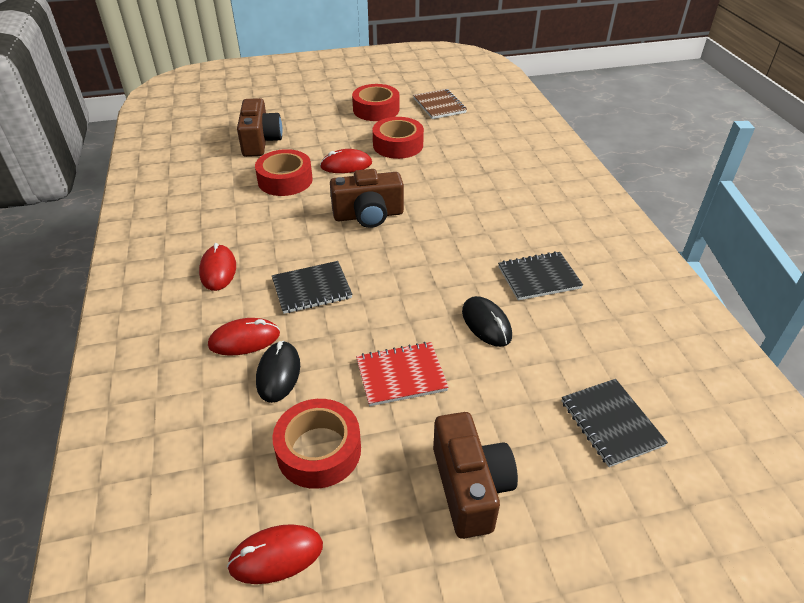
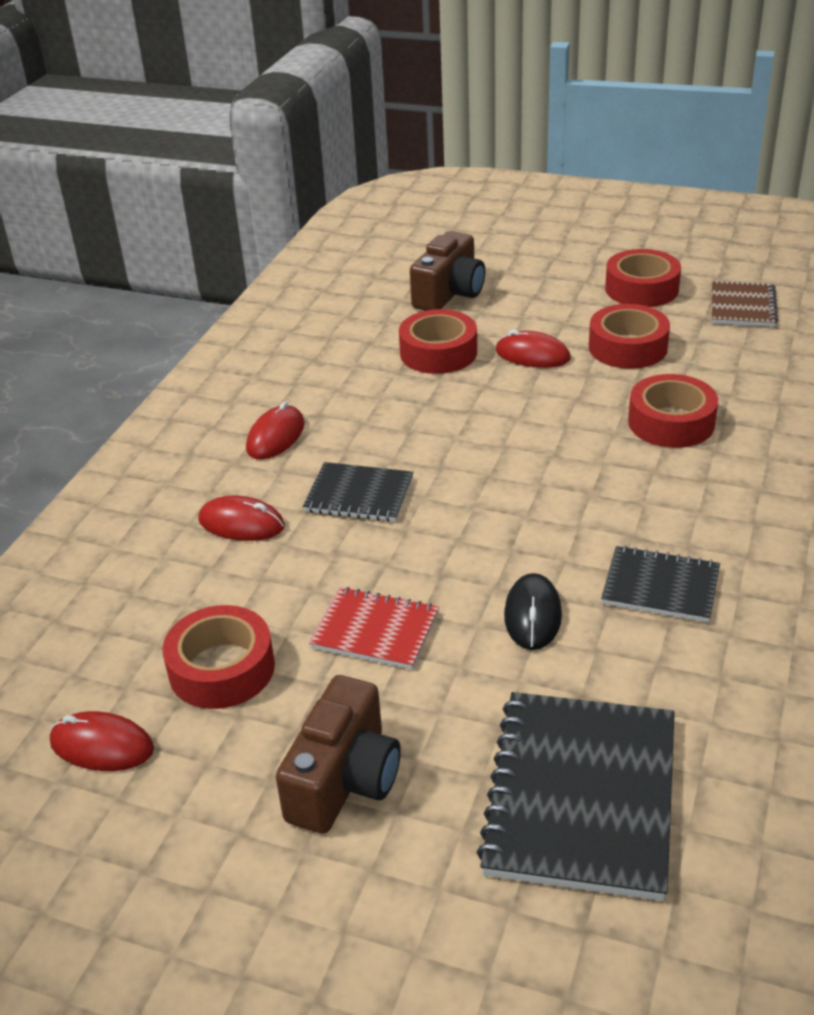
camera: 35 degrees right, 5 degrees down
black mouse [256,341,300,403] -> none
brown camera [330,169,404,228] -> none
black notebook [562,379,668,467] -> black notebook [477,692,675,901], size x1.76
none -> red tape [628,374,718,448]

